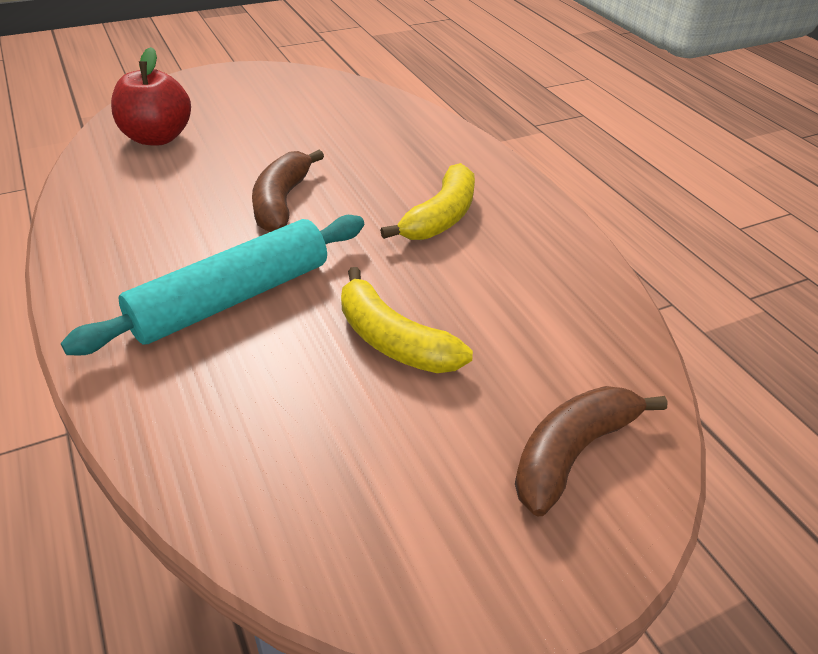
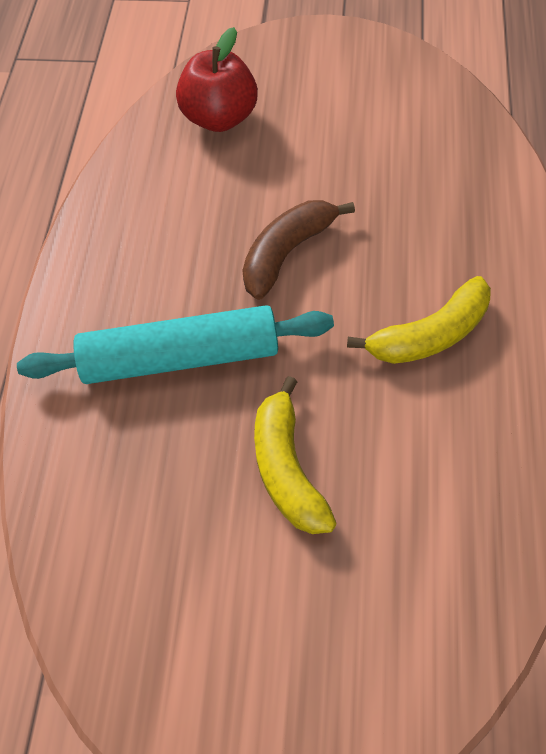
camera: 35 degrees right, 15 degrees up
brown banana [515,386,668,516] -> none

